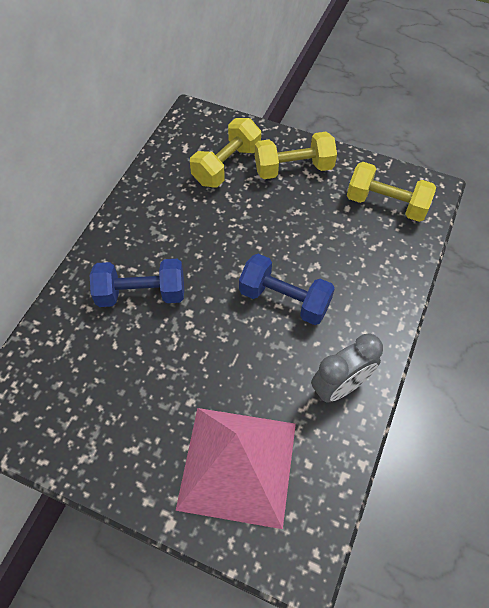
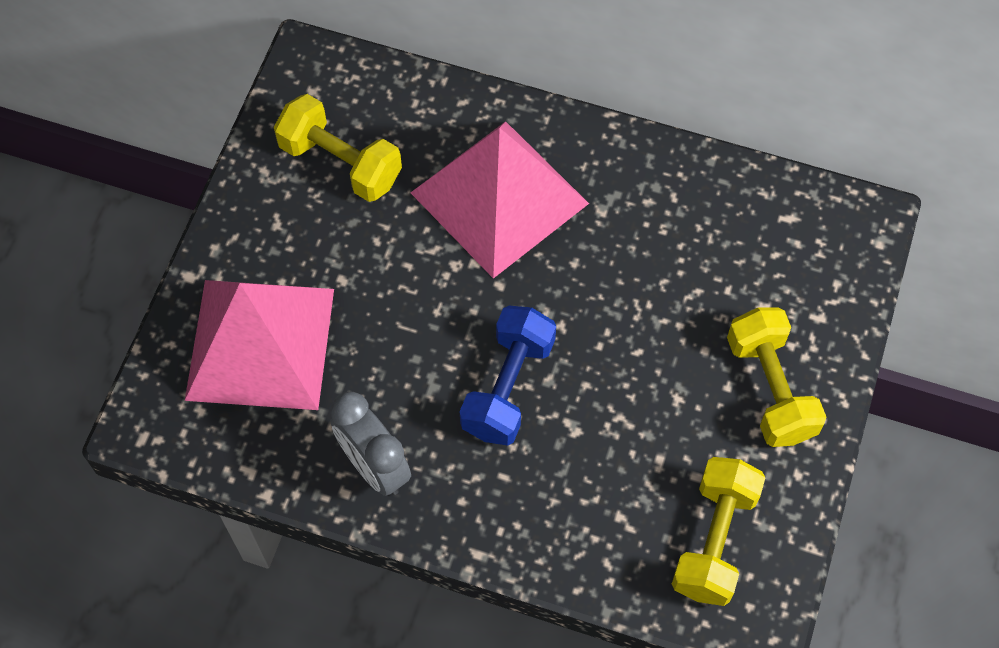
camera: 85 degrees right, 5 degrees up
blue dumbbell [90,259,184,307] -> pink pyramid [411,121,589,279]
yellow dumbbell [190,118,261,188] -> yellow dumbbell moved to [274,94,402,202]

